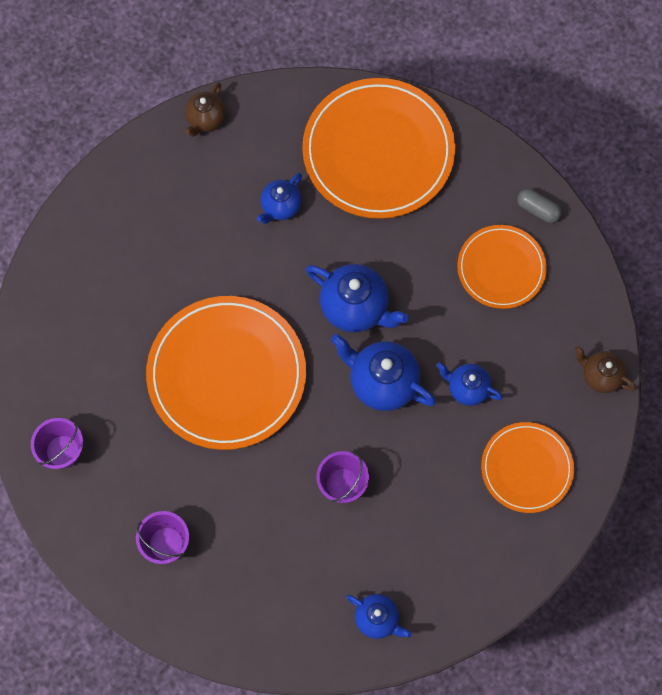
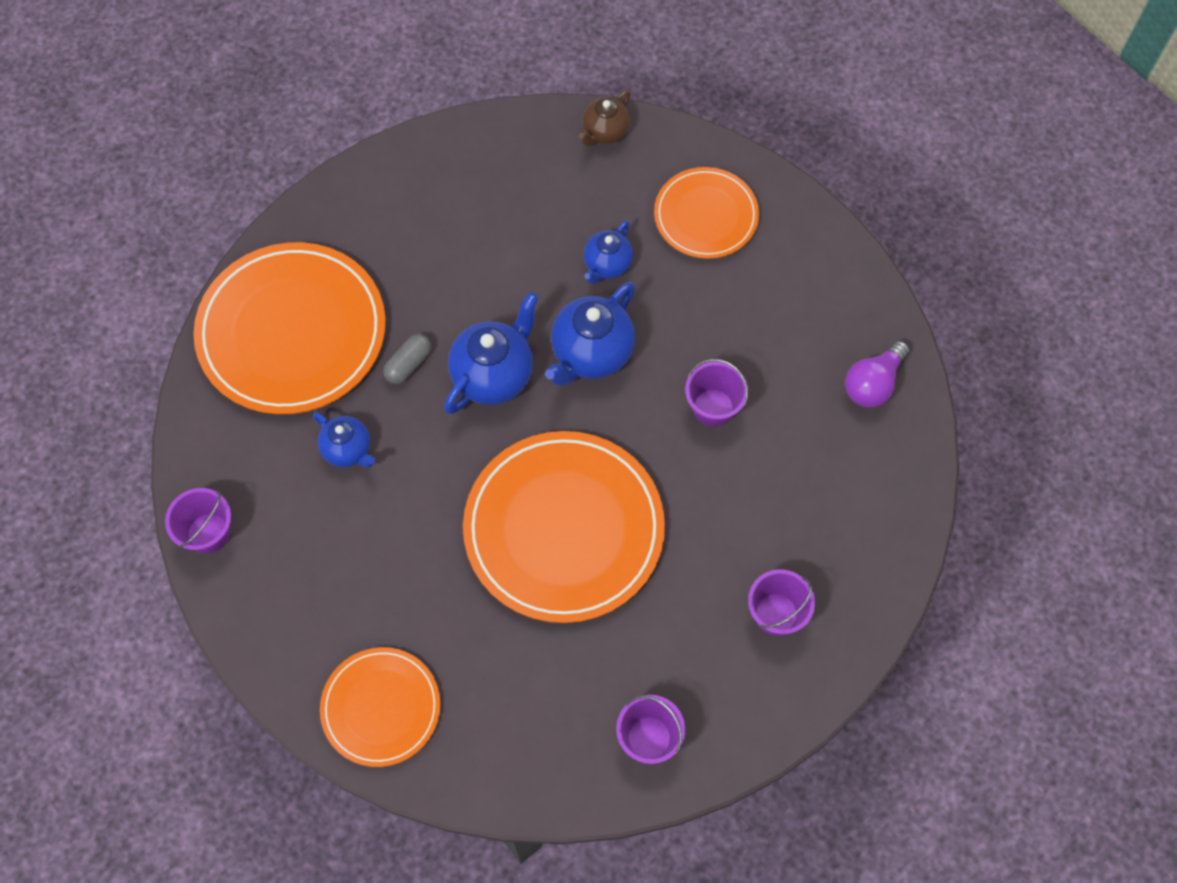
camera: 85 degrees left, 5 degrees down
brown teapot [185,83,225,137] -> purple bucket [165,488,231,554]
blue teapot [346,594,412,639] -> purple light bulb [845,341,910,407]
orange plate [457,225,547,309] -> orange plate moved to [320,647,441,767]
grey capsule [517,189,562,223] -> grey capsule moved to [383,334,431,384]

